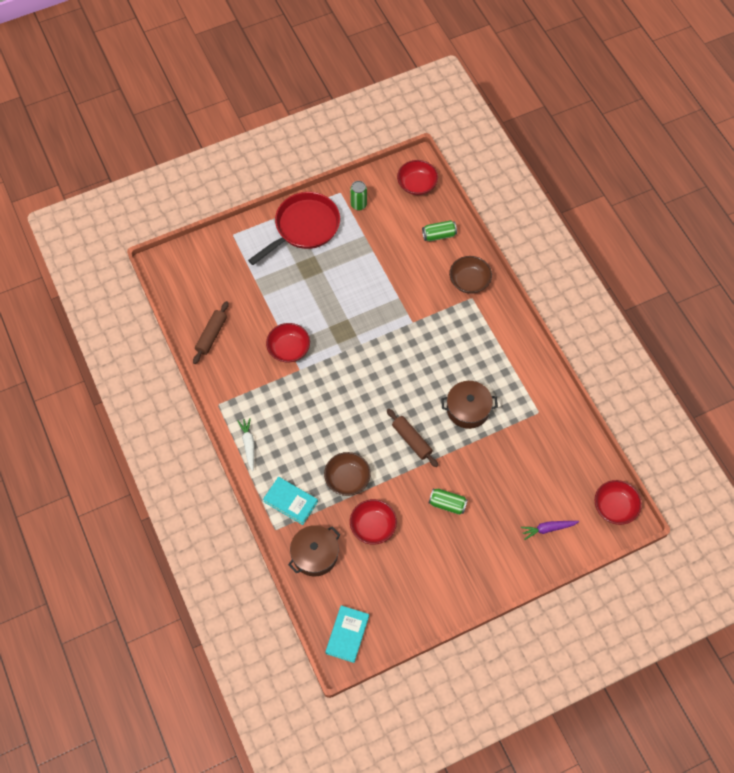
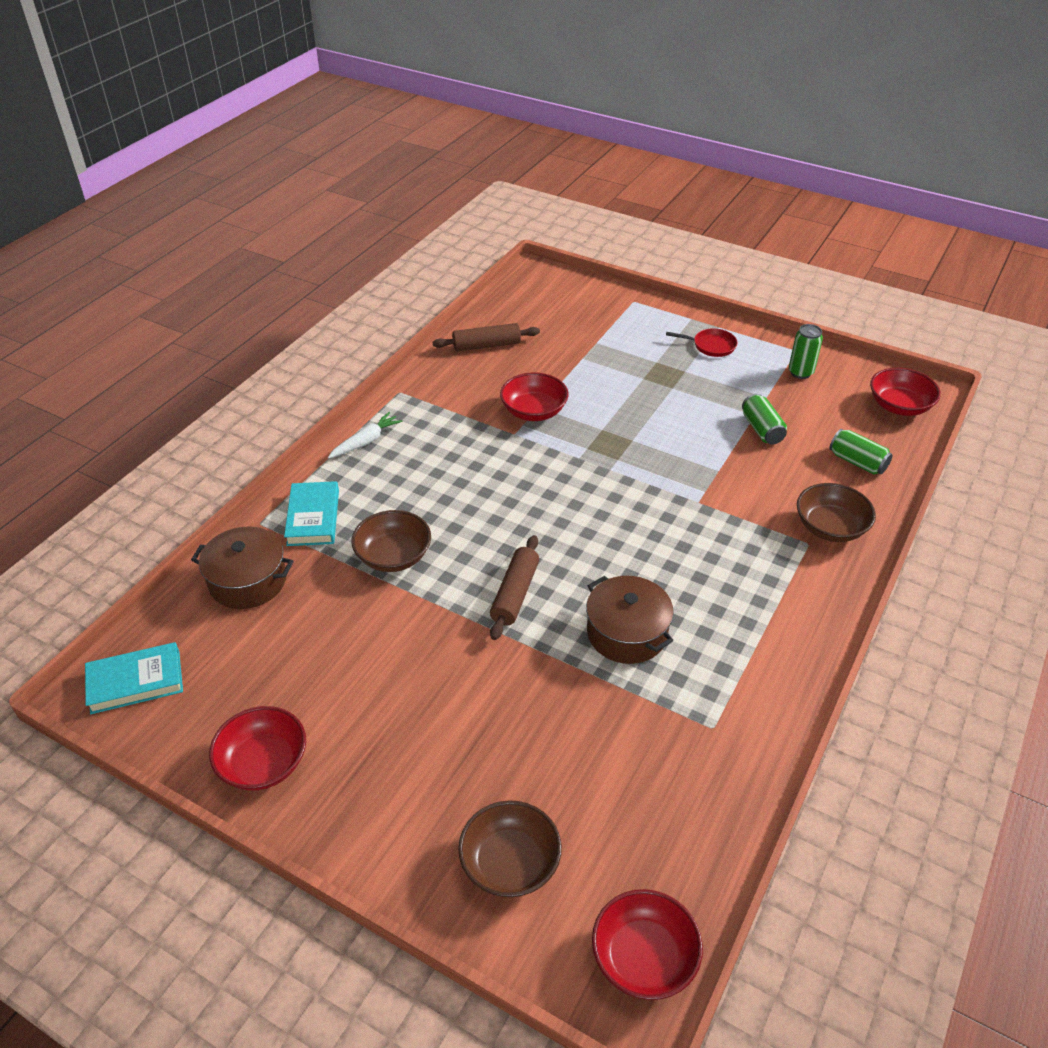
camera: 55 degrees right, 20 degrees down
red pan [248,192,340,265] -> red pan [666,328,737,357], size x0.44
red bowl [350,499,397,544] -> red bowl moved to [209,706,306,790]
green can [429,489,468,515] -> green can moved to [742,394,787,444]
purple carrot [521,521,579,540] -> brown bowl [458,800,562,897]

